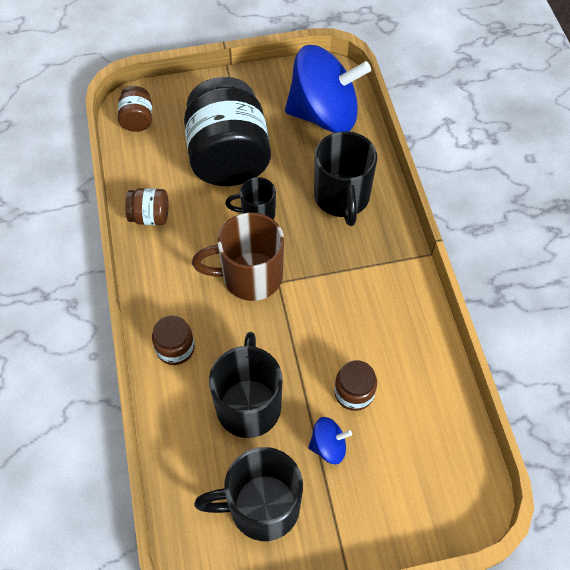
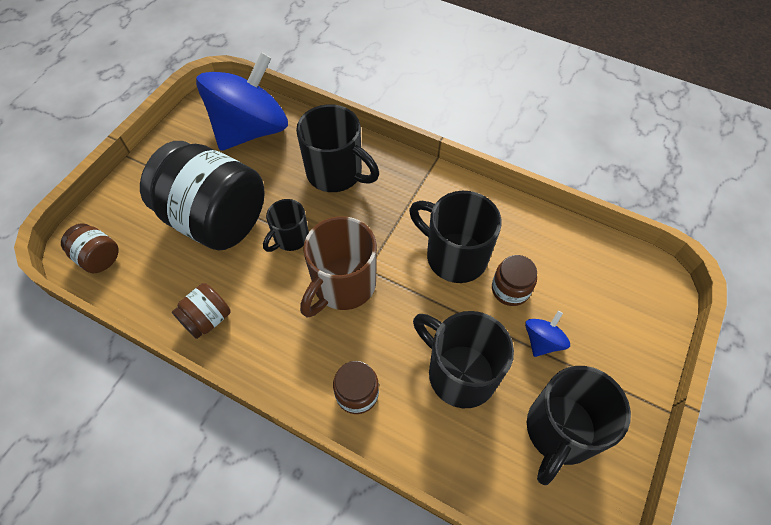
camera: 50 degrees left, 0 degrees up
none -> black mug [409,191,502,283]

